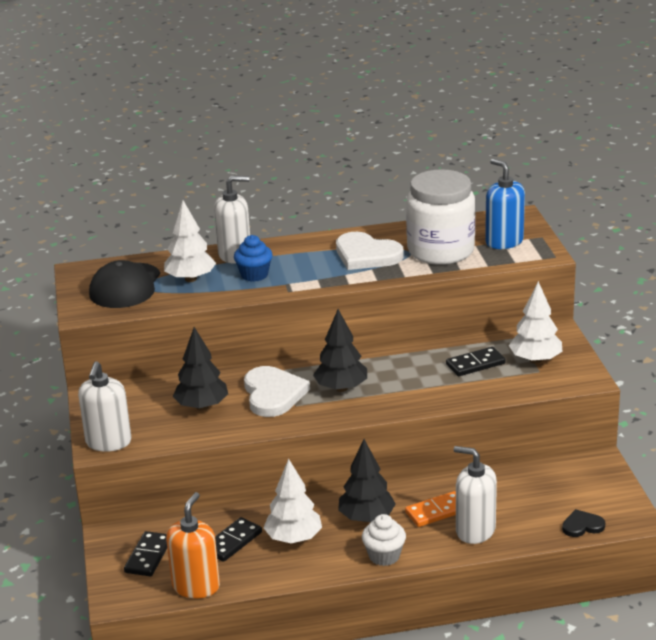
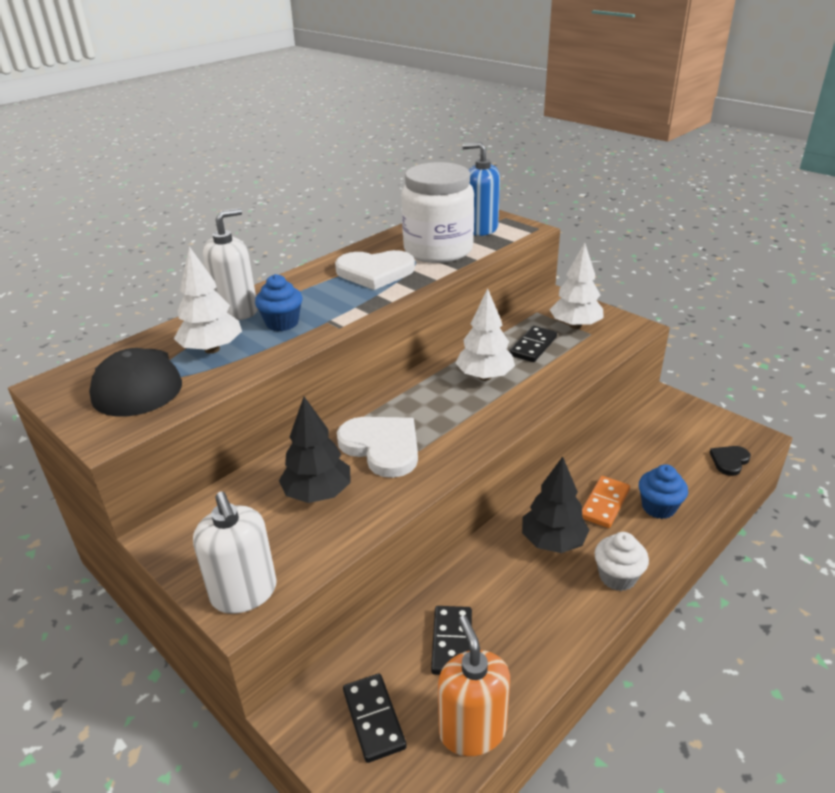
camera: 35 degrees left, 5 degrees up
white tree [264,458,322,543] -> white tree moved to [456,288,515,381]
black tree [313,309,367,392] -> none
white soap dispenser [454,446,497,544] -> blue cupcake [639,464,688,519]

